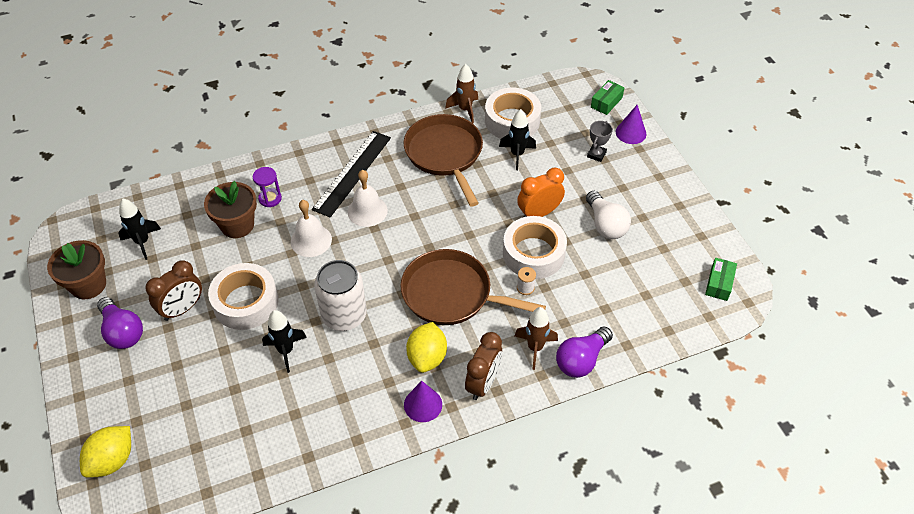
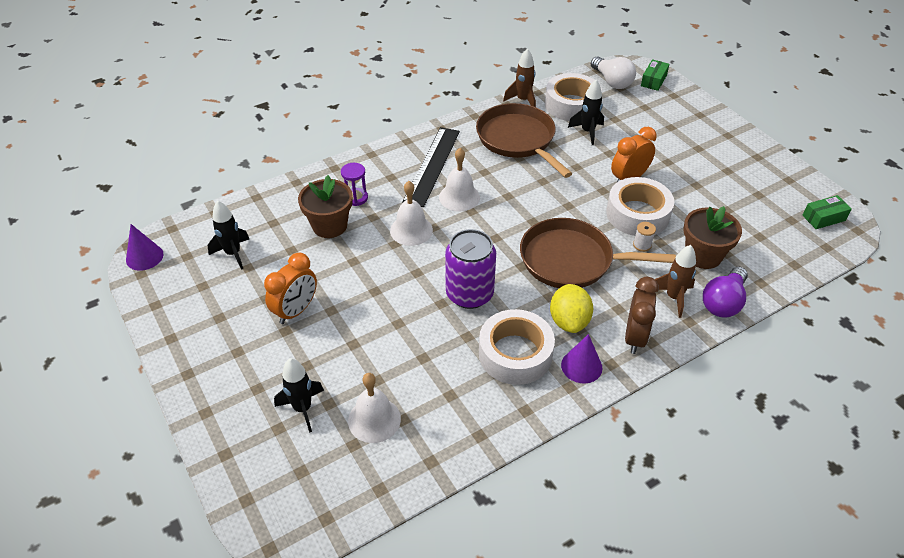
camera: 10 degrees left, 5 degrees down
brown flower pot [47,240,106,299] -> brown flower pot moved to [683,206,742,269]
yellow lemon [80,426,131,478] -> none
purple light bulb [97,297,143,349] -> none
brown clock [145,260,202,321] -> orange clock [264,253,317,324]
white tape [208,263,279,330] -> white tape moved to [479,309,555,385]
black rocket [262,310,307,373] -> black rocket moved to [274,358,324,433]
white can [314,260,367,331] -> purple can [445,229,496,309]
white light bulb [586,191,631,239] -> white light bulb moved to [591,57,636,89]
grey trophy [587,121,613,162] -> none
purple cone [616,105,646,144] -> purple cone moved to [126,224,164,271]
green box [705,258,737,301] -> green box turned 60 degrees clockwise [802,195,852,229]
none -> white bell [348,373,401,443]

